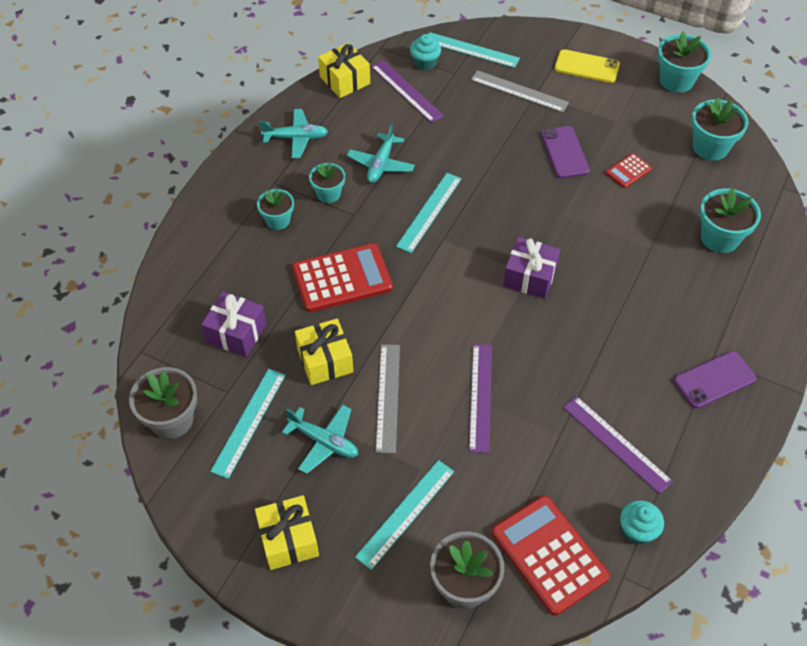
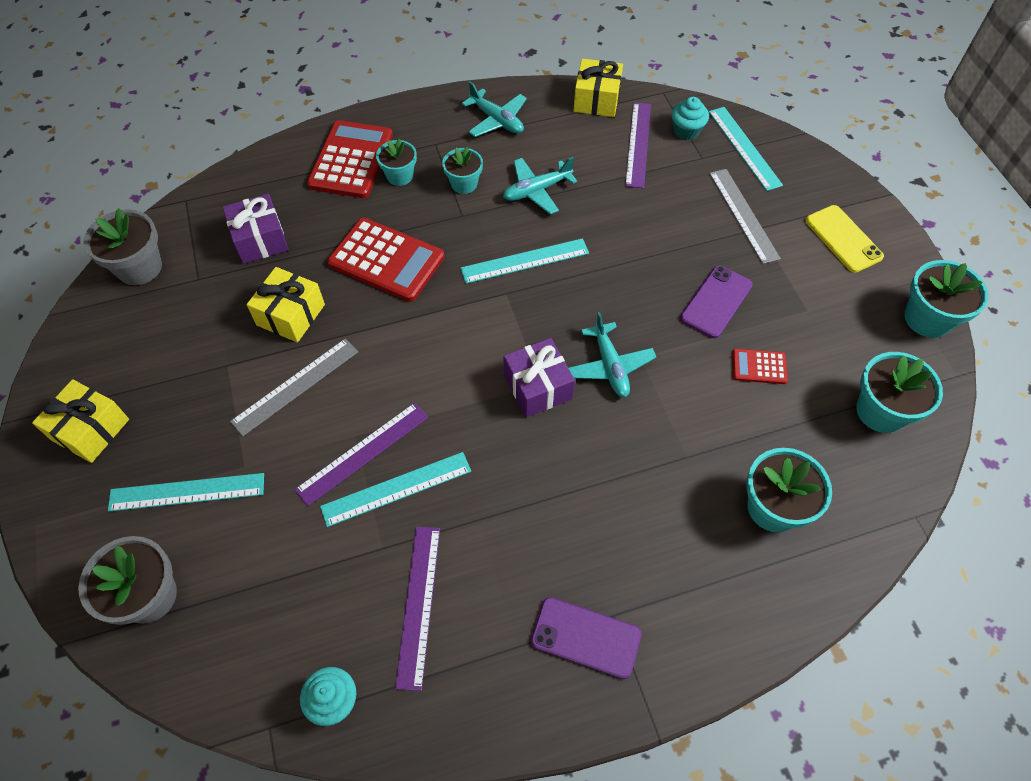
camera: 45 degrees right, 5 degrees up
turquoise ruler [210,369,286,479] -> turquoise ruler moved to [320,452,471,527]
turquoise plane [282,405,358,474] -> turquoise plane moved to [569,312,656,397]
red calculator [492,495,610,616] -> red calculator moved to [307,120,393,198]

